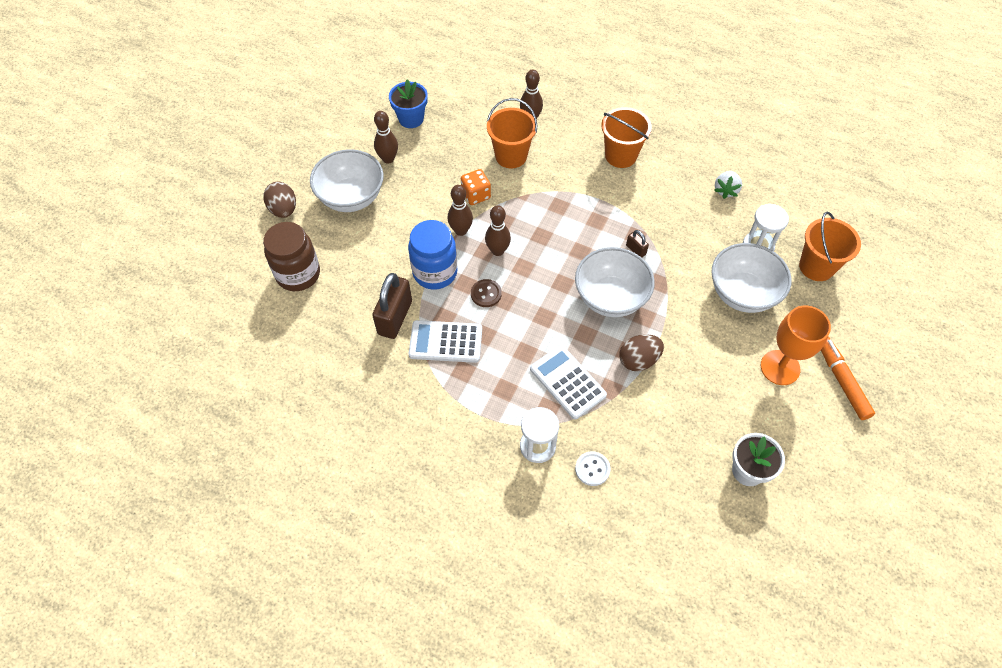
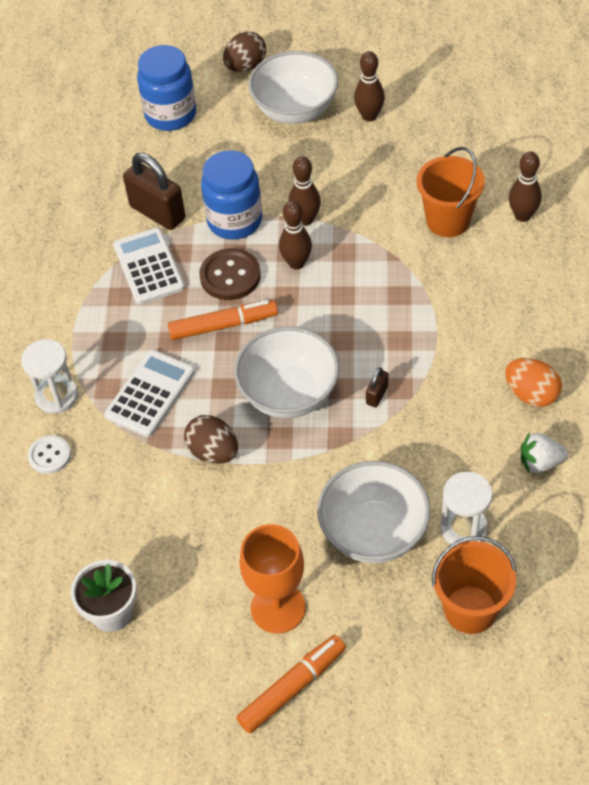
camera: 70 degrees right, 5 degrees down
brown jar [263,222,320,291] -> blue jar [137,45,196,131]
brown padlock [372,273,412,339] -> brown padlock turned 45 degrees clockwise [123,153,185,230]
blue flower pot [389,79,428,128] -> none
orange dice [461,169,491,205] -> none
brown button [471,279,502,307] -> brown button [199,248,261,300], size x1.56
orange bucket [601,107,652,168] -> none
none -> orange marker [168,300,278,340]
none -> orange egg [505,358,562,407]

